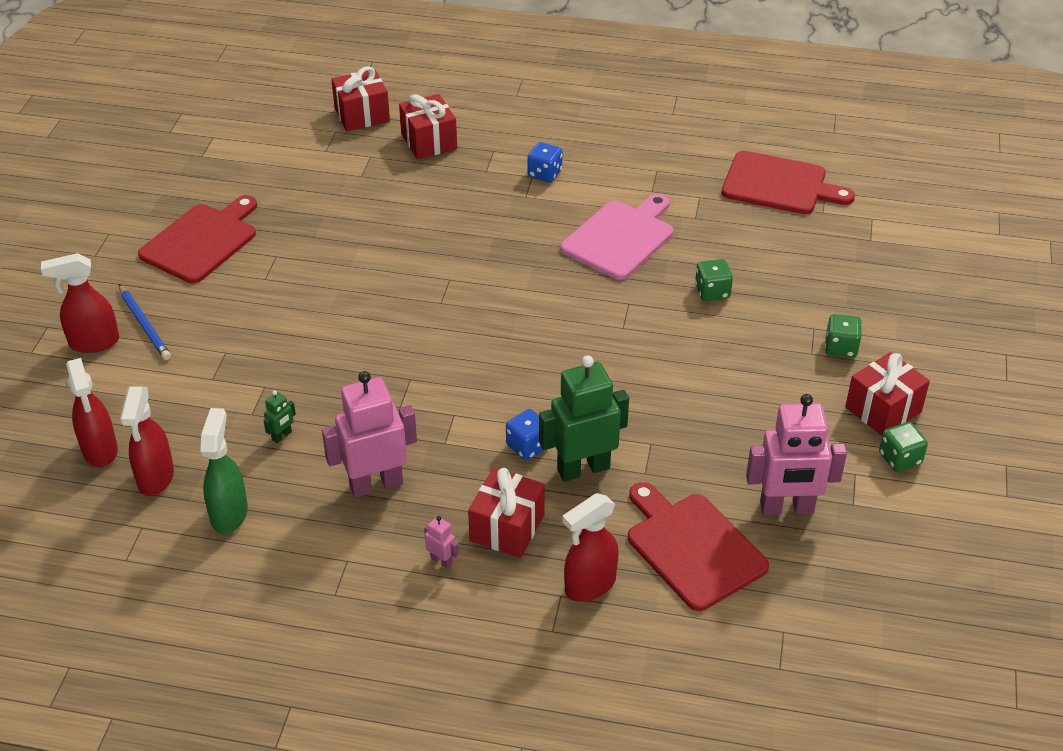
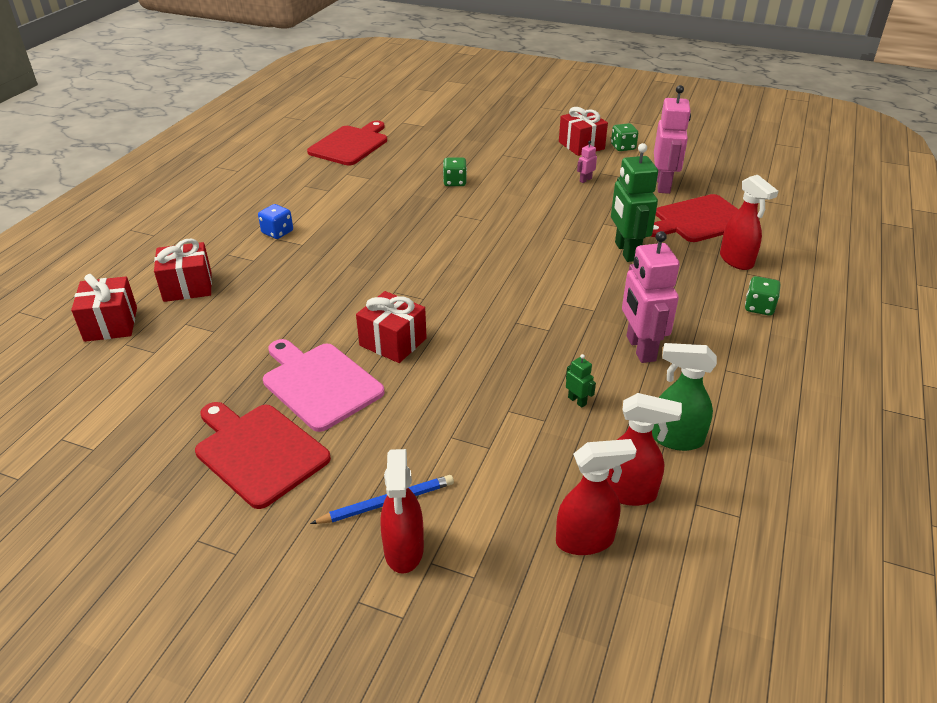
camera: 80 degrees left, 5 degrees down
pink robot [424,516,459,569] -> pink robot moved to [577,141,597,183]
red gift [468,467,545,558] -> red gift moved to [356,291,427,363]
blue dice [506,409,544,460] -> none
pink cutting board [561,194,673,280] -> pink cutting board moved to [263,339,385,432]
green dice [825,314,862,358] -> green dice moved to [745,276,780,316]

